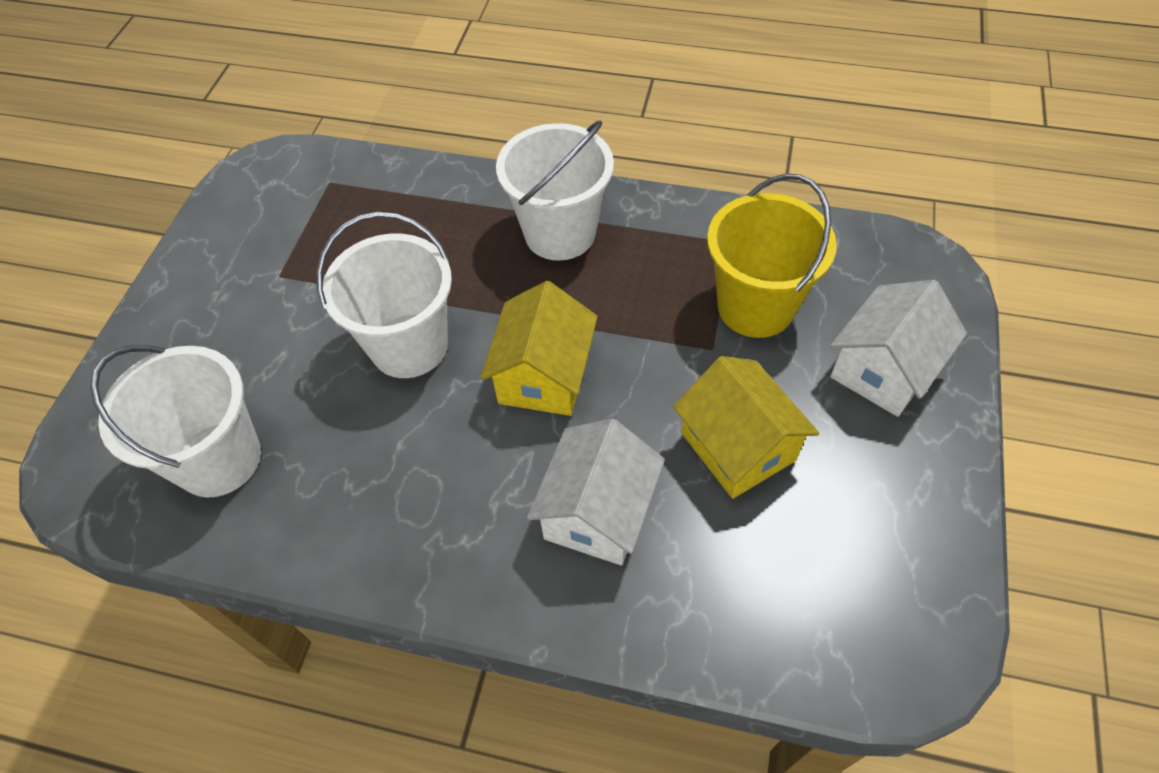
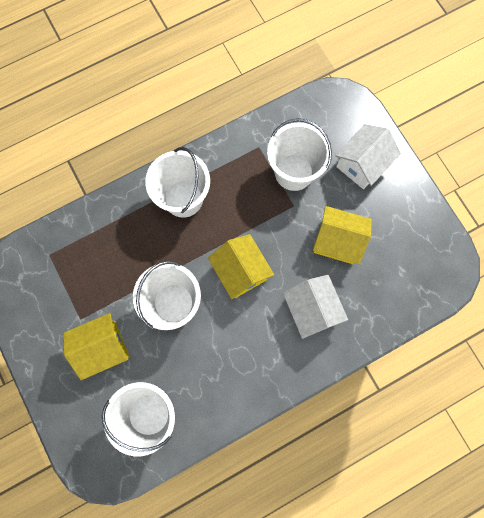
camera: 45 degrees left, 20 degrees up
yellow bucket [707,174,837,338] -> white bucket [267,118,332,191]
white house [830,280,967,417] -> white house turned 45 degrees clockwise [335,124,401,189]
none -> yellow house [63,313,129,380]

